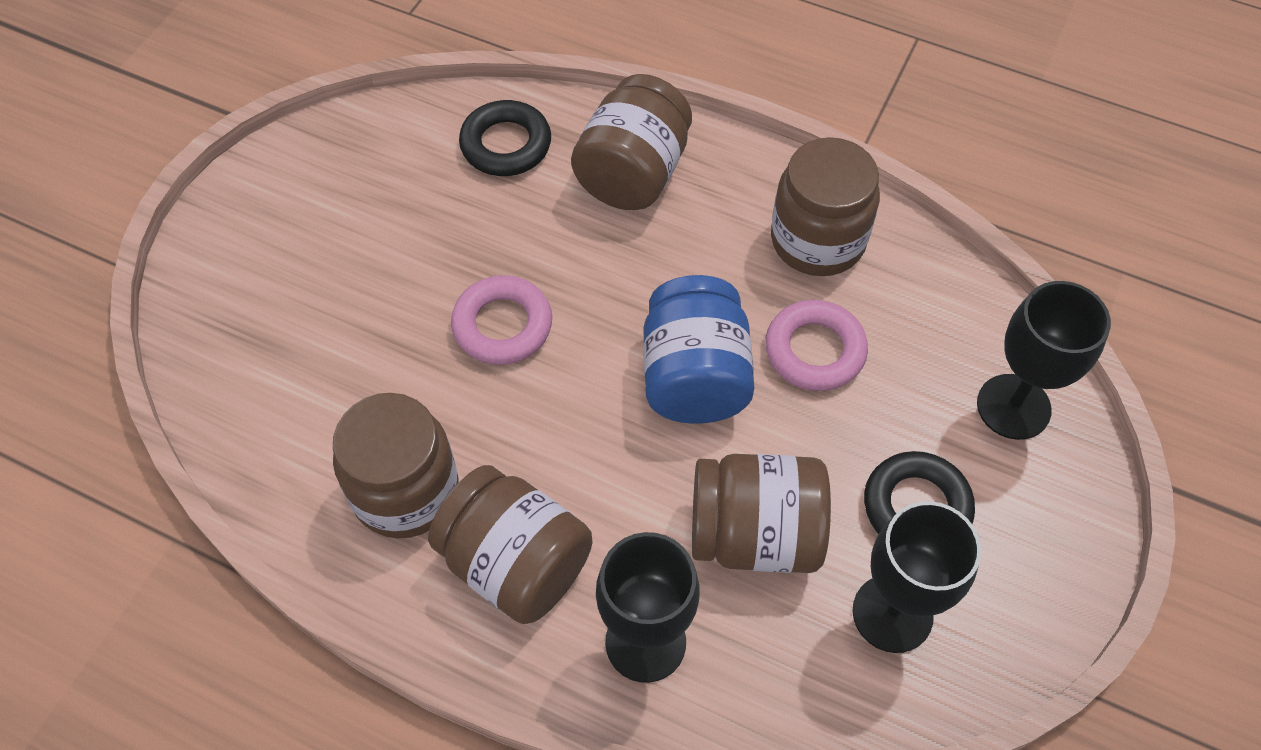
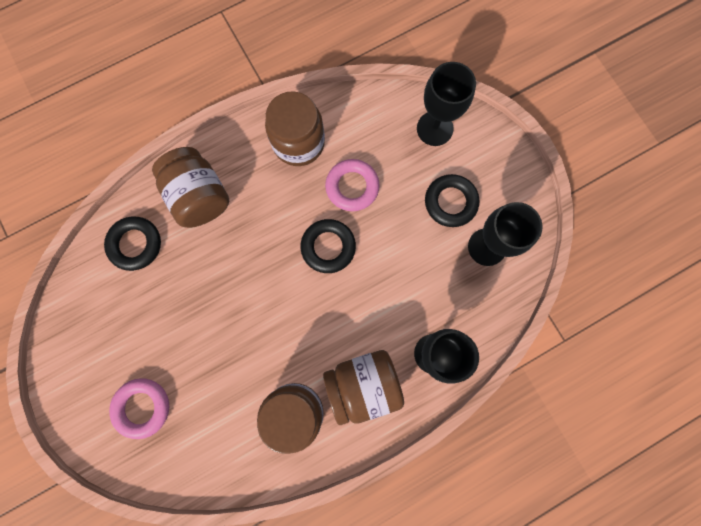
camera: 55 degrees left, 20 degrees up
pink ring [451,275,552,365] -> pink ring moved to [109,378,169,439]
blue jar [643,275,754,424] -> black ring [301,219,356,273]
brown jar [692,454,831,573] -> none

